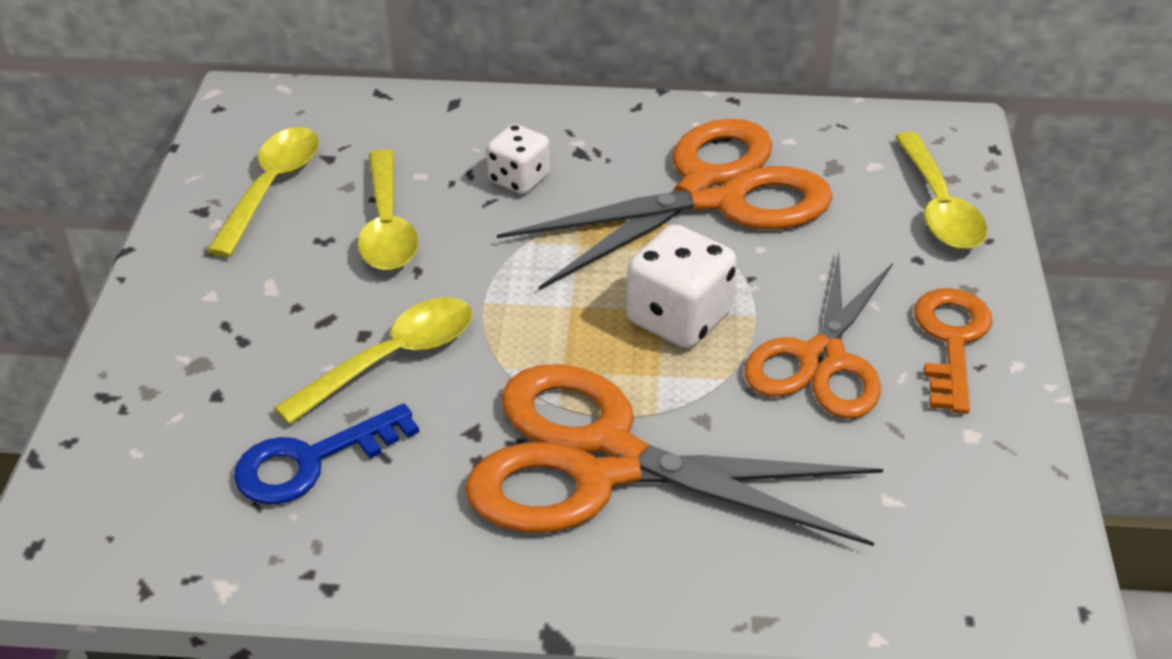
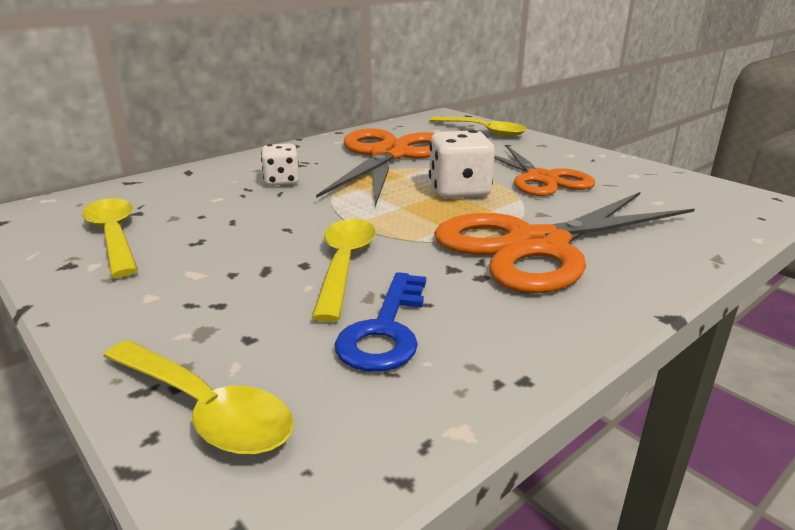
camera: 45 degrees left, 15 degrees down
yellow spoon [357,149,419,270] -> yellow spoon moved to [103,340,294,455]
orange key [914,288,992,414] -> none

